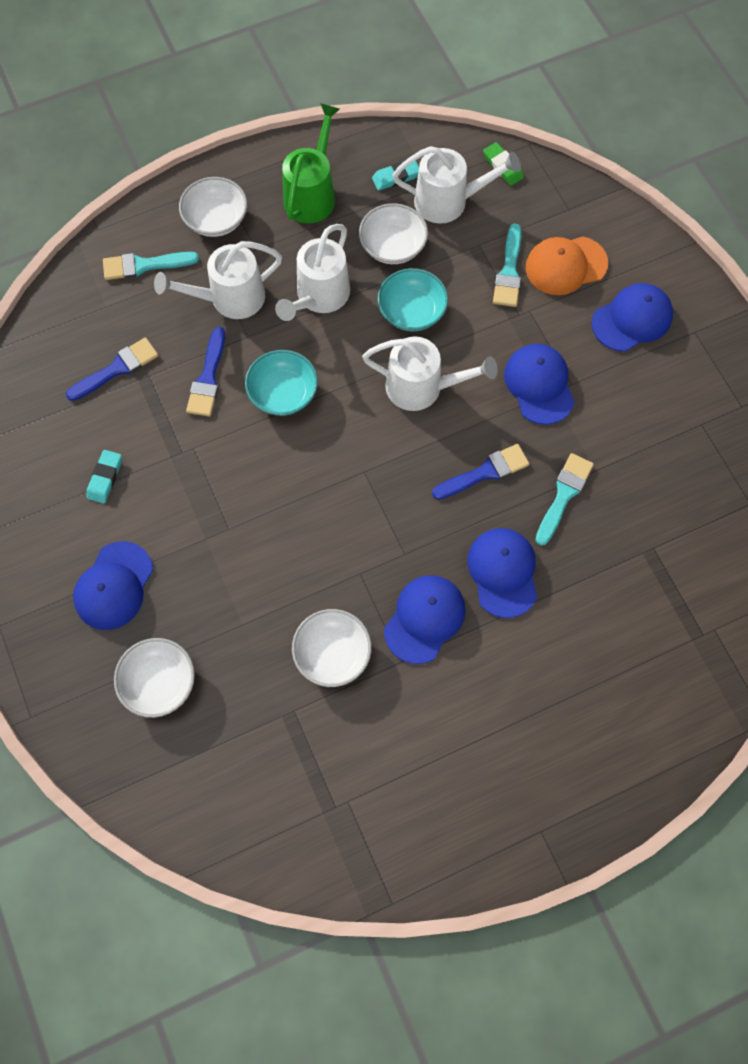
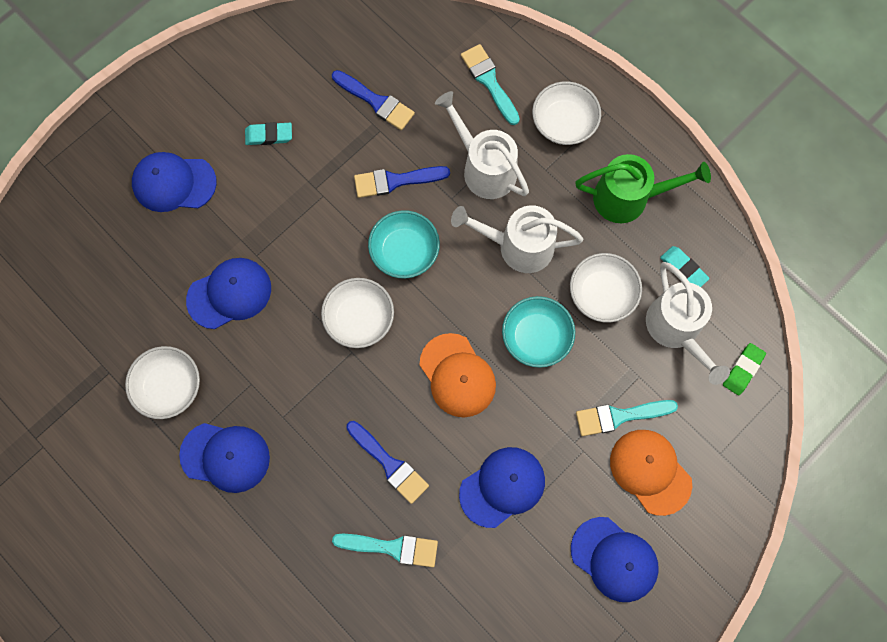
camera: 70 degrees right, 5 degrees up
white bowl [114,638,195,718] -> white bowl moved to [321,278,394,348]
white watering can [362,336,498,411] -> orange cap [420,333,496,417]
blue cap [467,528,537,618] -> blue cap moved to [186,258,271,329]

